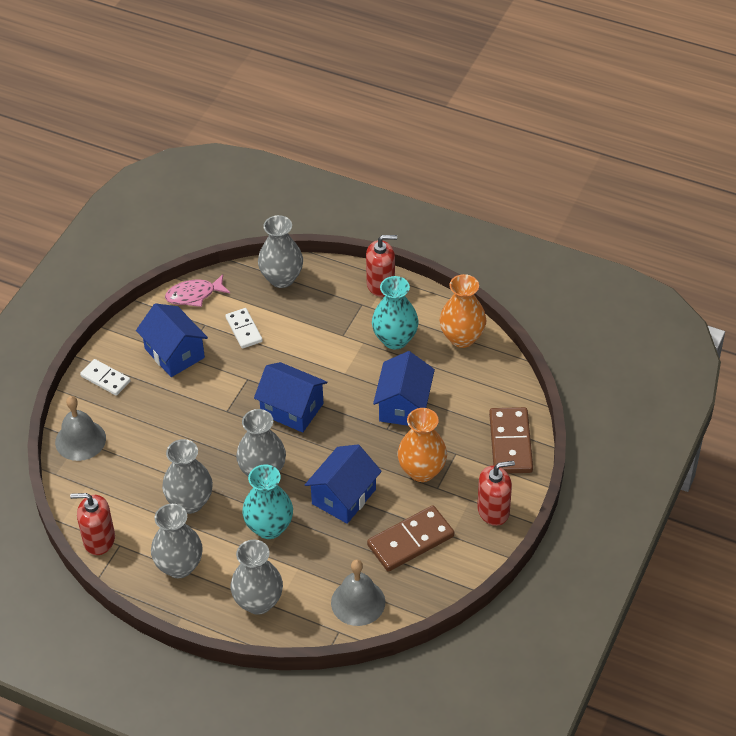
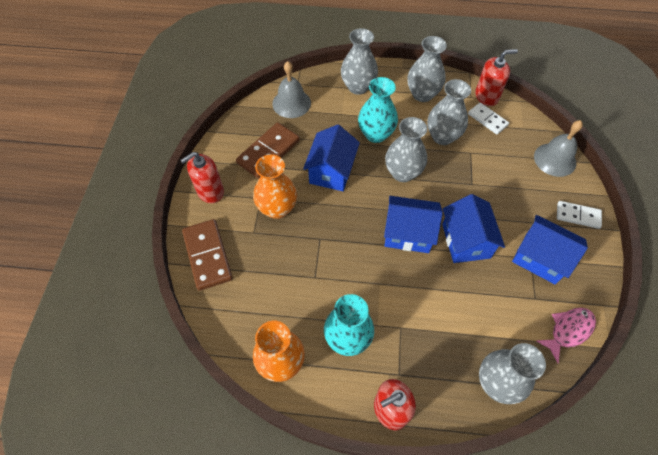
camera: 160 degrees right, 10 degrees up
white domino [225,308,263,349] -> white domino moved to [468,102,509,134]
blue house [373,351,435,426] -> blue house moved to [442,194,505,263]

